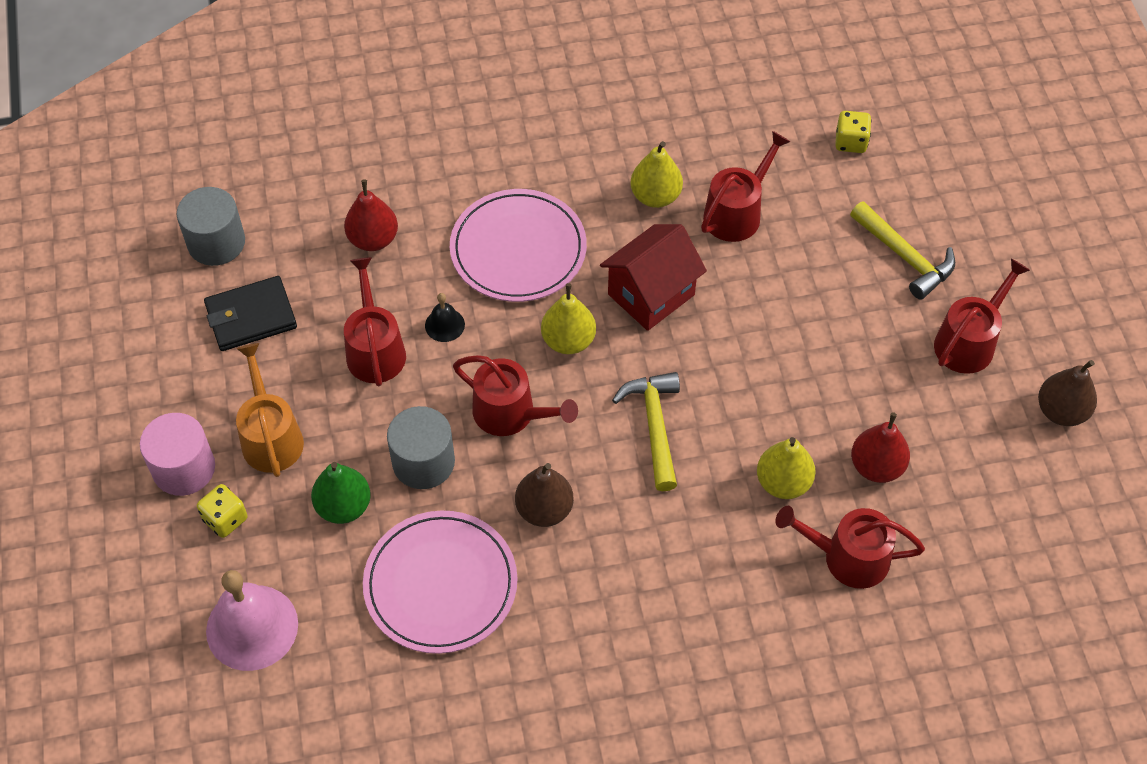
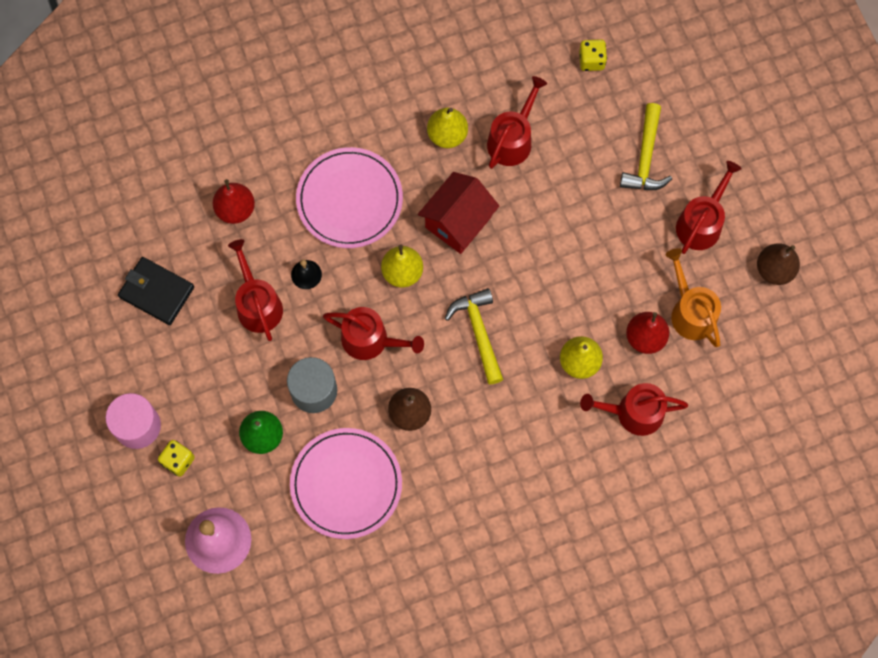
camera: 10 degrees left, 15 degrees up
grey cylinder [177,187,245,266] -> none
black wallet [204,276,297,351] -> black wallet turned 60 degrees clockwise [118,257,194,325]
orange watering can [236,343,304,477] -> orange watering can moved to [665,248,721,347]
yellow hammer [850,201,955,300] -> yellow hammer turned 60 degrees clockwise [620,103,672,190]

